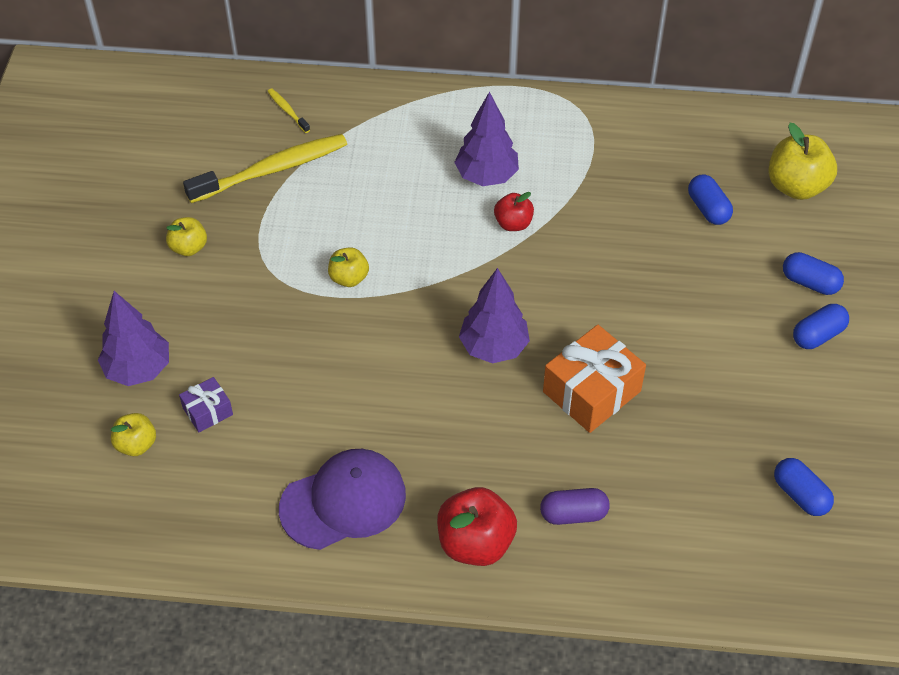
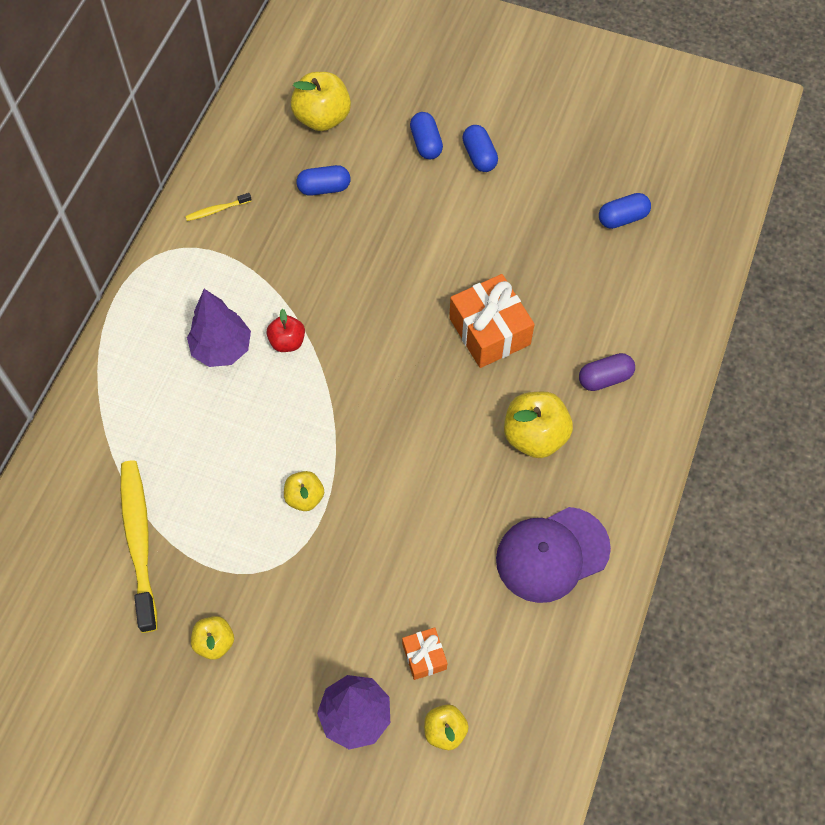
camera: 75 degrees left, 10 degrees up
purple gift [179,377,233,432] -> orange gift [402,627,447,680]
yellow toothbrush [267,88,310,133] -> yellow toothbrush moved to [185,193,252,221]
purple cap [279,449,406,550] -> purple cap turned 105 degrees counterclockwise [496,507,611,603]
red apple [437,487,517,566] -> none
purple tree [459,268,530,364] -> none
purple capsule [540,488,610,525] -> purple capsule turned 60 degrees clockwise [579,353,635,391]
blue capsule [783,252,844,295] -> blue capsule turned 60 degrees counterclockwise [410,112,443,160]
none -> yellow apple [504,391,573,458]

